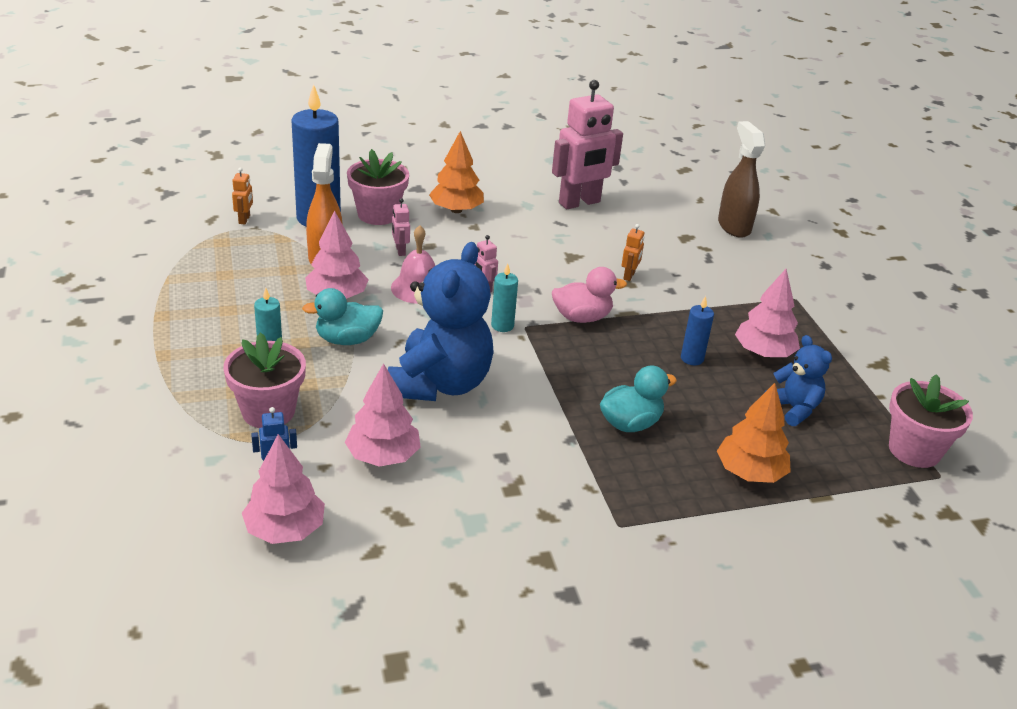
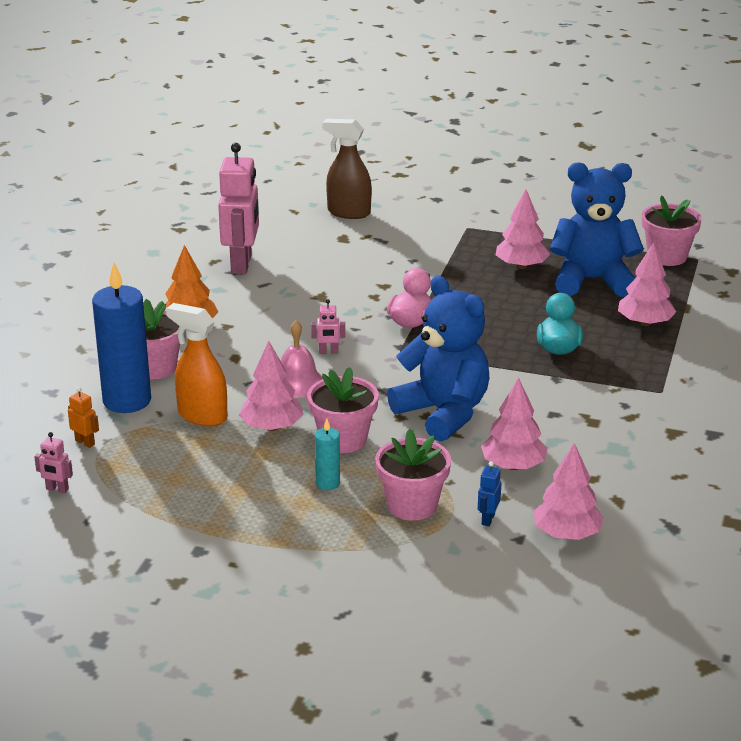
camera: 55 degrees left, 5 degrees down
turquoise duck [302,288,383,345] -> pink flower pot [307,367,379,453]
pink robot [392,198,410,256] -> pink robot moved to [34,432,73,493]
turquoise candle [491,263,518,332] -> none
orange robot [622,224,644,281] -> none
blue candle [681,296,714,365] -> none
orange tree [717,383,791,483] -> pink tree [618,242,676,326]
blue teddy bear [764,335,832,426] -> blue teddy bear [550,162,644,297], size x1.93

